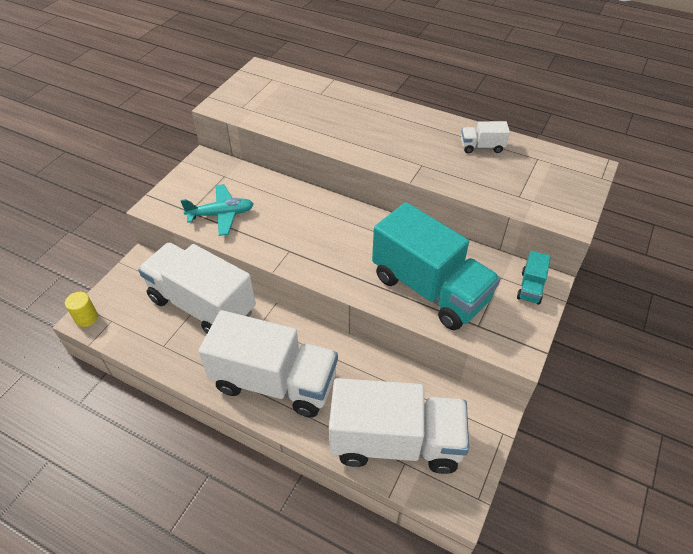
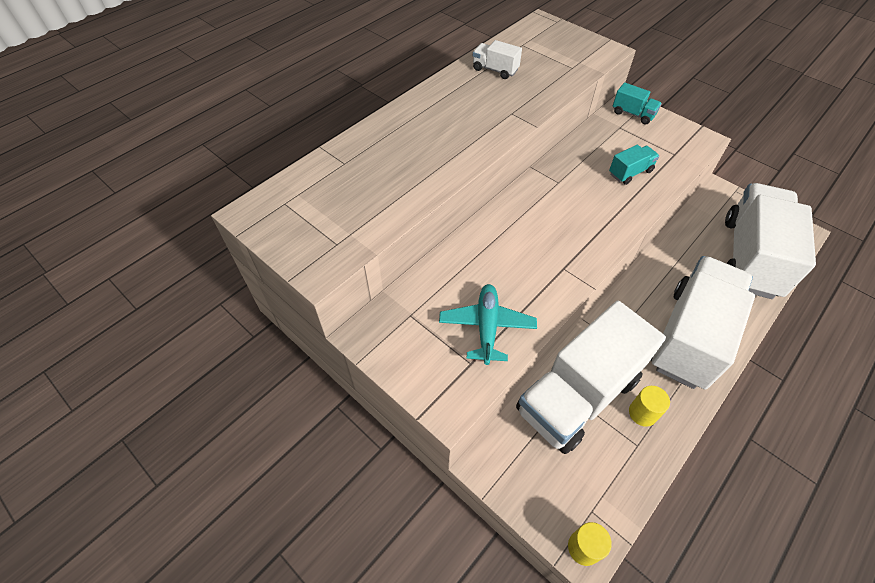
camera: 75 degrees left, 5 degrees up
turquoise truck [372,202,500,330] -> turquoise truck [609,145,660,185], size x0.41
white truck [461,121,510,153] -> white truck turned 105 degrees clockwise [473,40,522,79]
none -> yellow cylinder [629,386,670,427]

